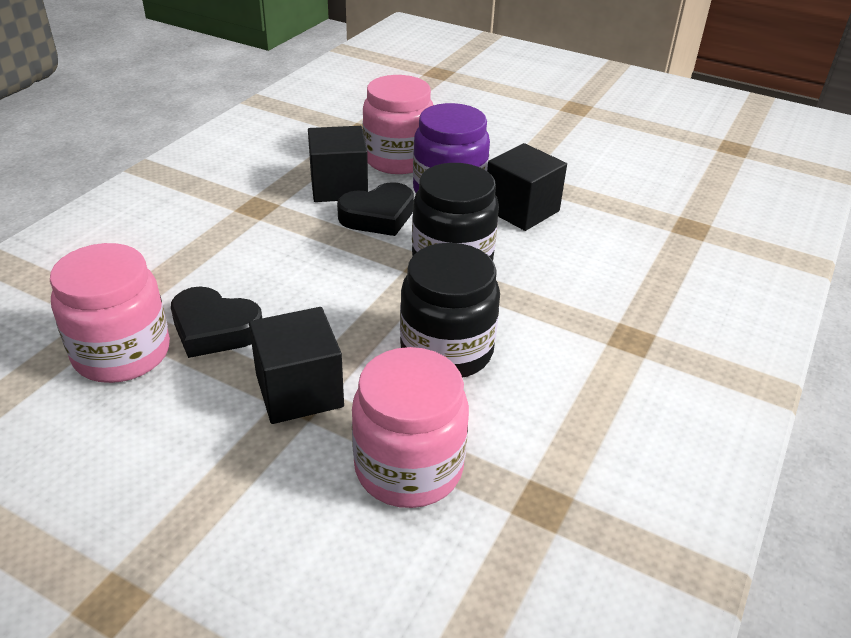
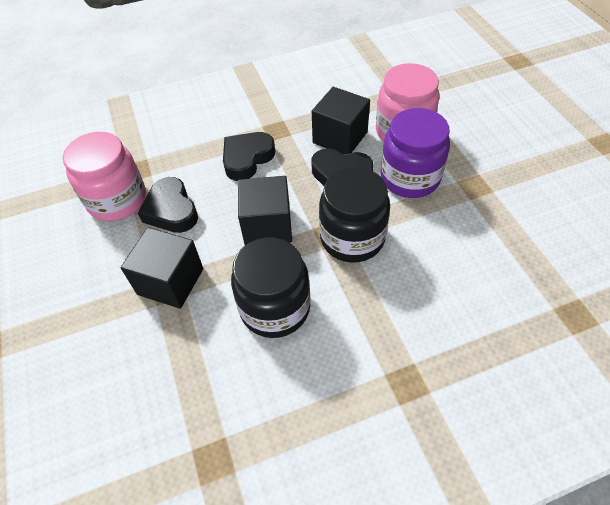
camera: 45 degrees right, 15 degrees up
pink jar [352,347,469,508] -> none
black cube [487,143,567,231] -> black cube moved to [238,176,292,245]
none -> black heart [223,132,275,181]

